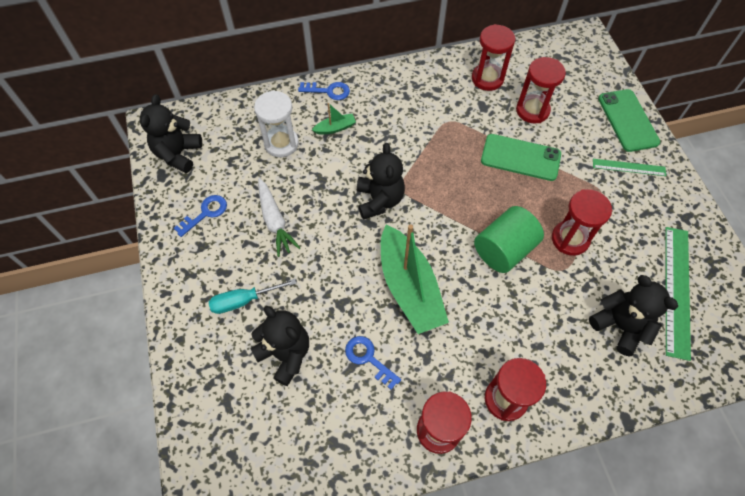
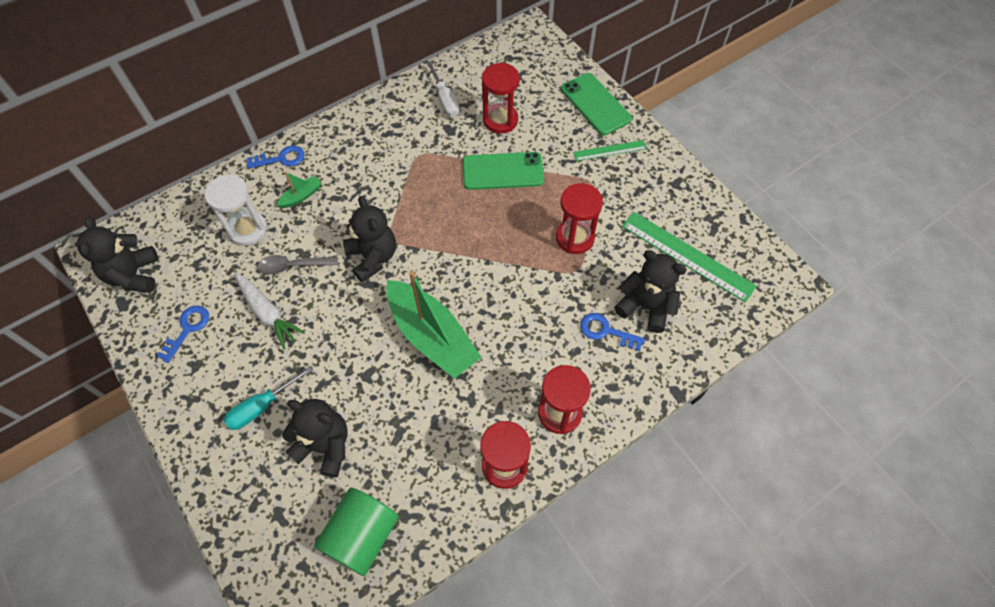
camera: 20 degrees left, 0 degrees up
blue key [345,336,401,390] -> blue key moved to [580,313,645,351]
red hourglass [472,24,515,91] -> white screwdriver [426,61,460,117]
green cylinder [474,206,544,273] -> green cylinder moved to [314,488,399,576]
green ruler [665,227,691,361] -> green ruler turned 45 degrees counterclockwise [622,212,757,302]
none -> grey spoon [258,255,338,275]

